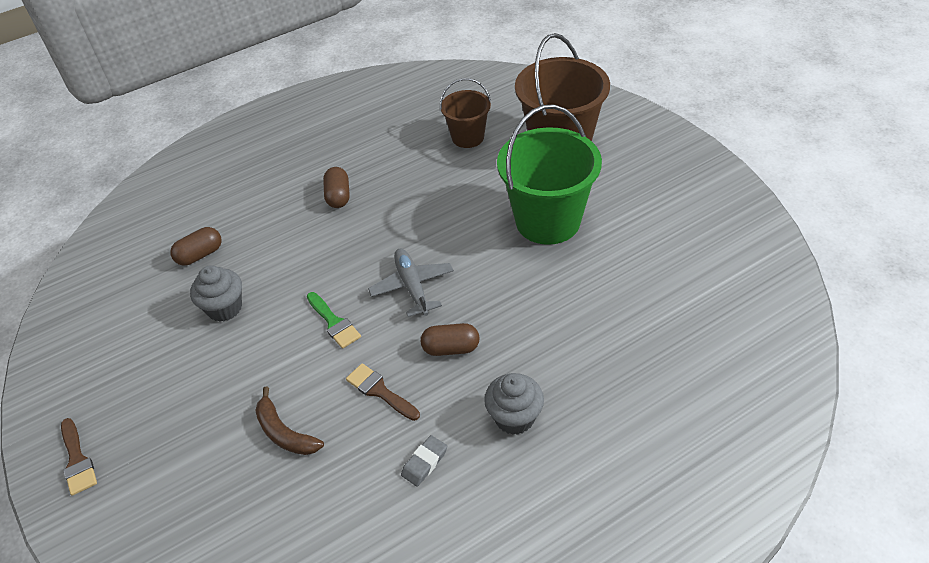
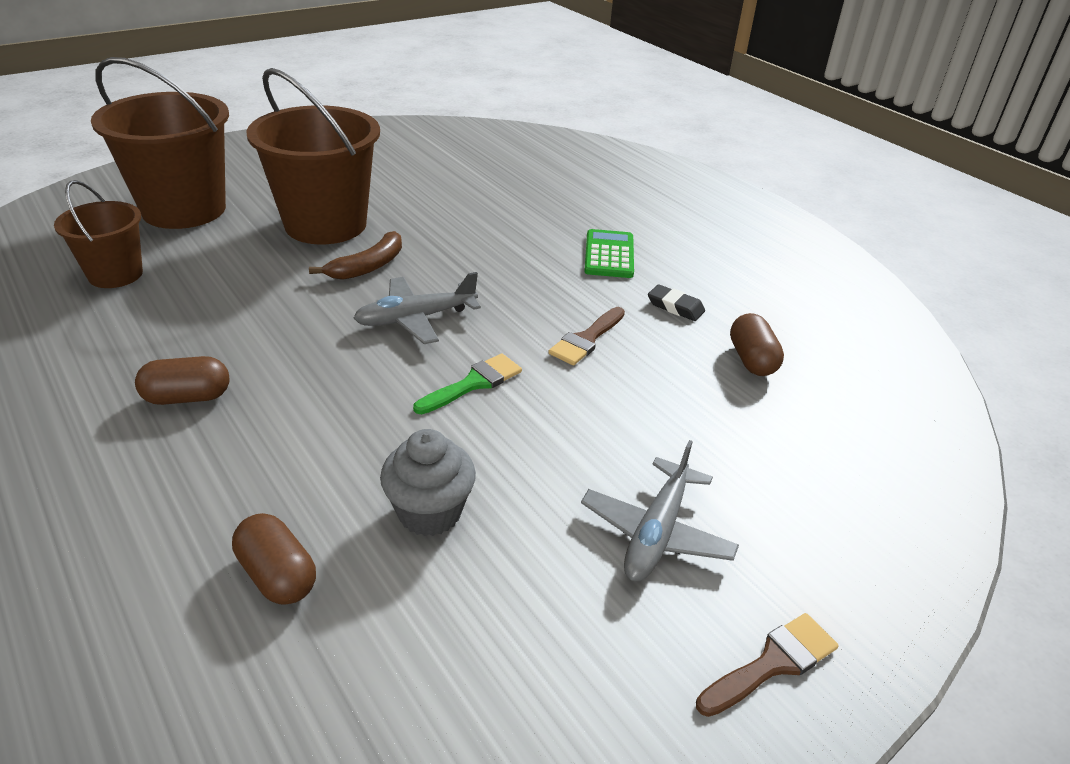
camera: 100 degrees left, 10 degrees down
brown banana [255,387,324,455] -> brown banana moved to [309,231,402,280]
grey eraser [401,435,447,487] -> black eraser [648,284,705,321]
brown capsule [421,323,480,356] -> brown capsule moved to [730,313,784,376]
grey cupcake [484,373,544,435] -> green calculator [584,229,634,278]
green bucket [497,105,602,245] -> brown bucket [246,68,380,244]
none -> grey plane [581,440,739,581]

